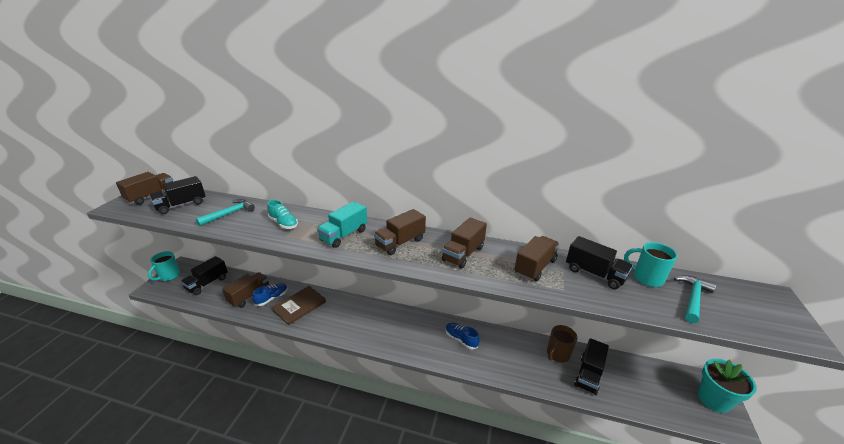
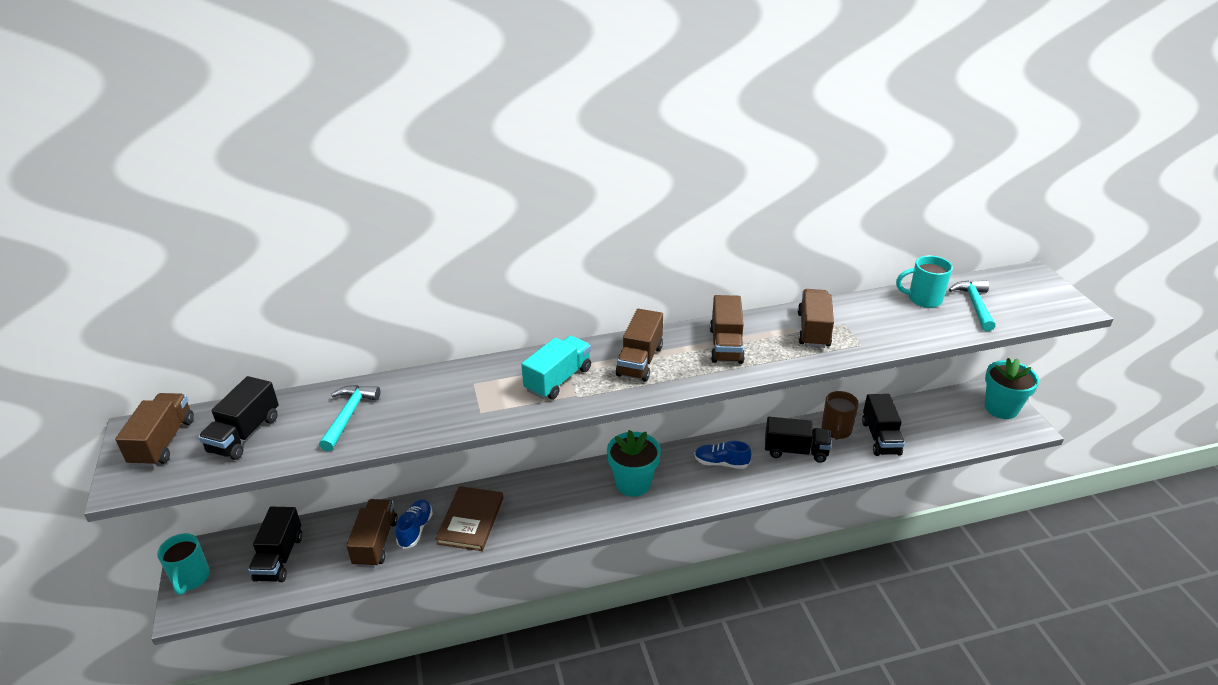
camera: 30 degrees left, 5 degrees up
turquoise shoe [267,200,298,229] -> none
turquoise truck [317,201,367,248] -> turquoise truck turned 150 degrees counterclockwise [521,336,591,399]
black truck [566,236,633,289] -> black truck moved to [765,417,831,463]
none -> turquoise flower pot [607,430,661,497]

